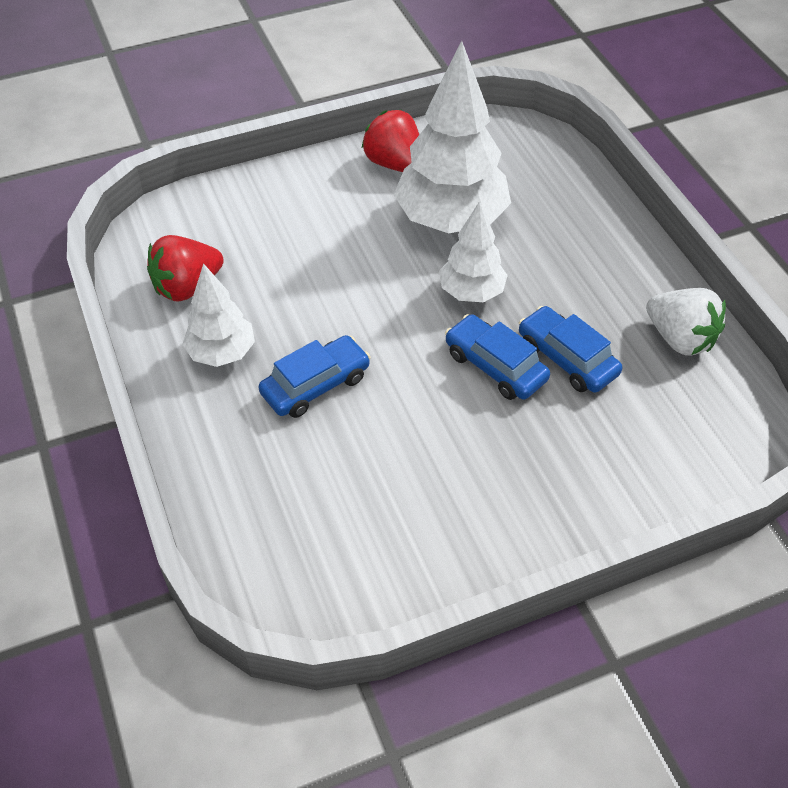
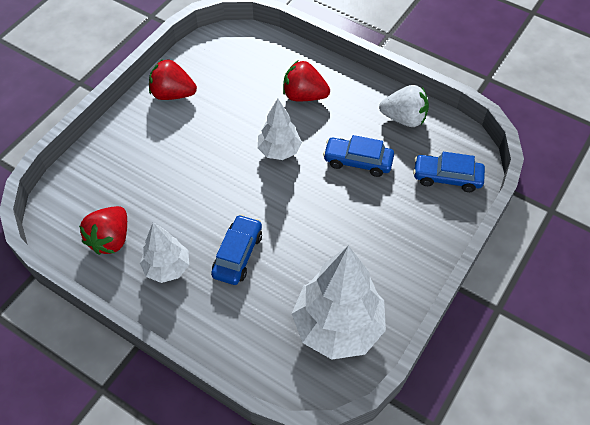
camera: 35 degrees left, 5 degrees up
white tree [393,41,511,233] -> white tree moved to [292,245,386,359]
blue car [445,314,550,400] -> blue car moved to [413,152,485,192]
none -> red strawberry [283,61,330,101]

